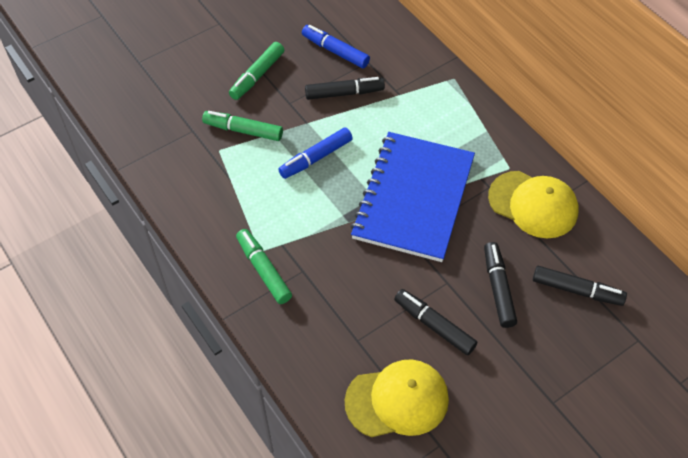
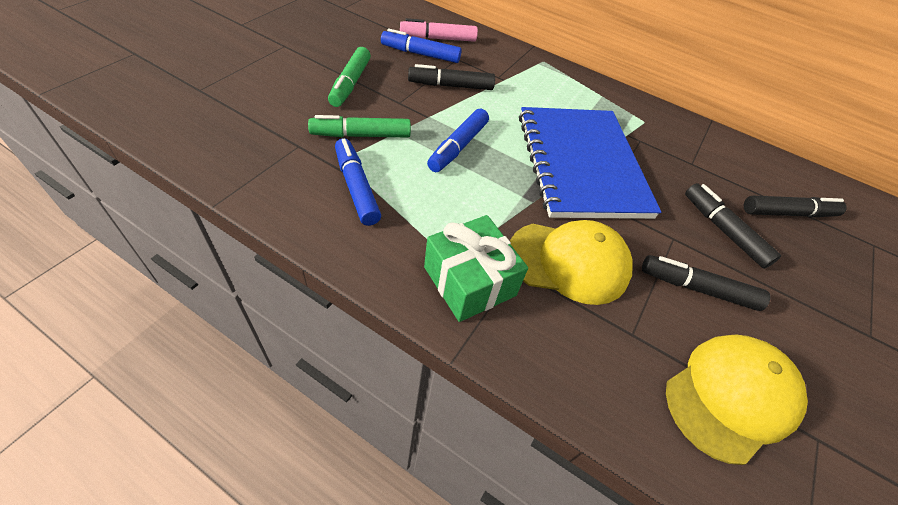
camera: 30 degrees left, 5 degrees down
green marker [236,229,292,304] -> green gift [424,215,528,322]
black marker [305,77,385,100] -> black marker turned 150 degrees counterclockwise [408,64,495,90]
yellow cap [488,171,579,238] -> yellow cap moved to [510,220,633,305]
none -> blue marker [335,139,381,226]
none -> pink marker [400,18,478,42]

